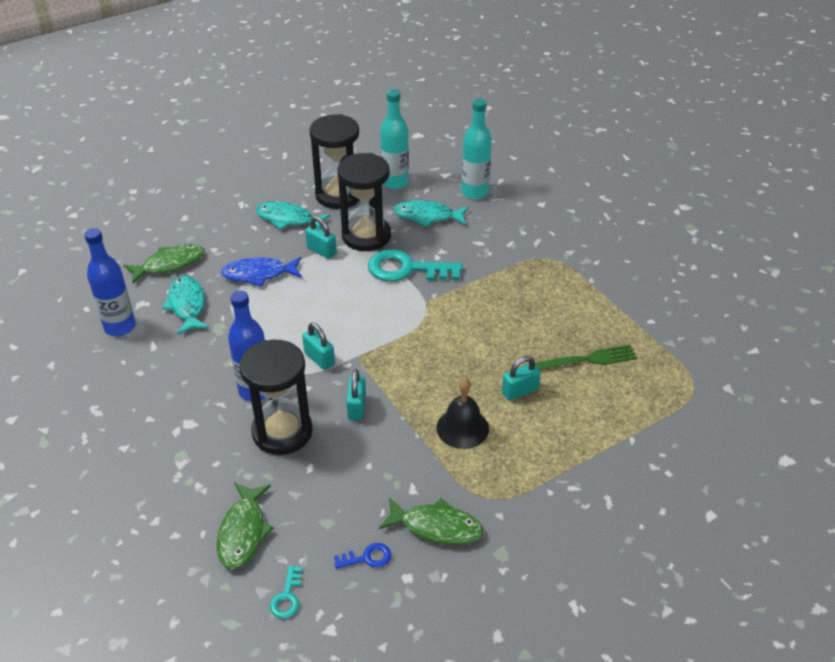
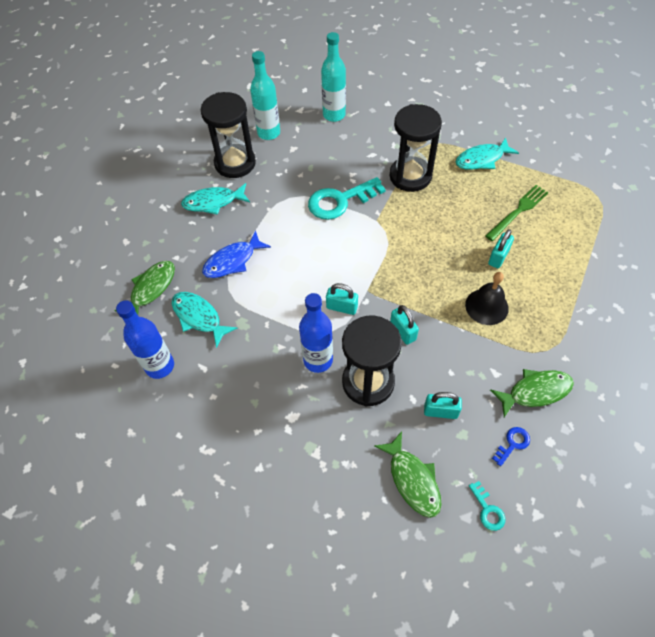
camera: 30 degrees left, 15 degrees up
turquoise padlock [305,216,337,259] -> turquoise padlock moved to [424,392,462,419]
black hourglass [337,153,391,251] -> black hourglass moved to [390,104,442,192]
turquoise fish [393,200,469,227] -> turquoise fish moved to [455,137,519,170]

